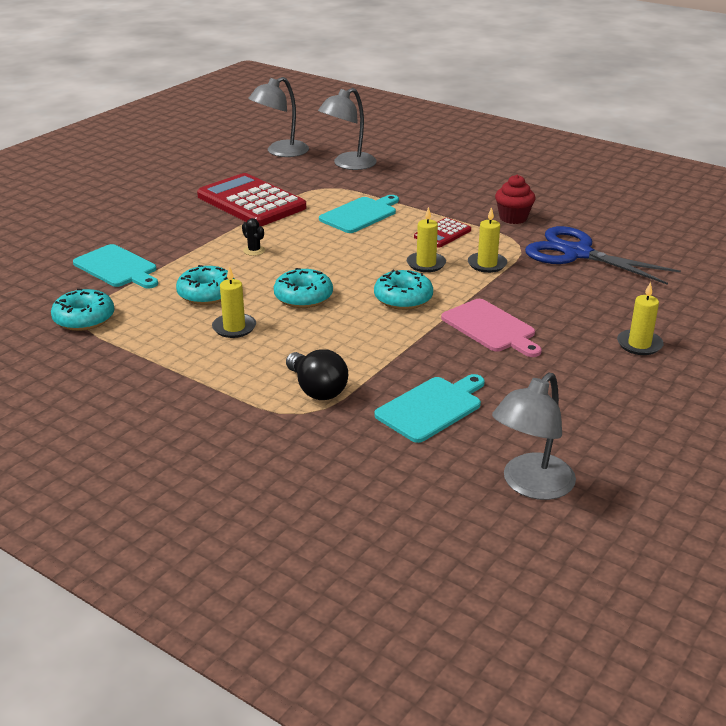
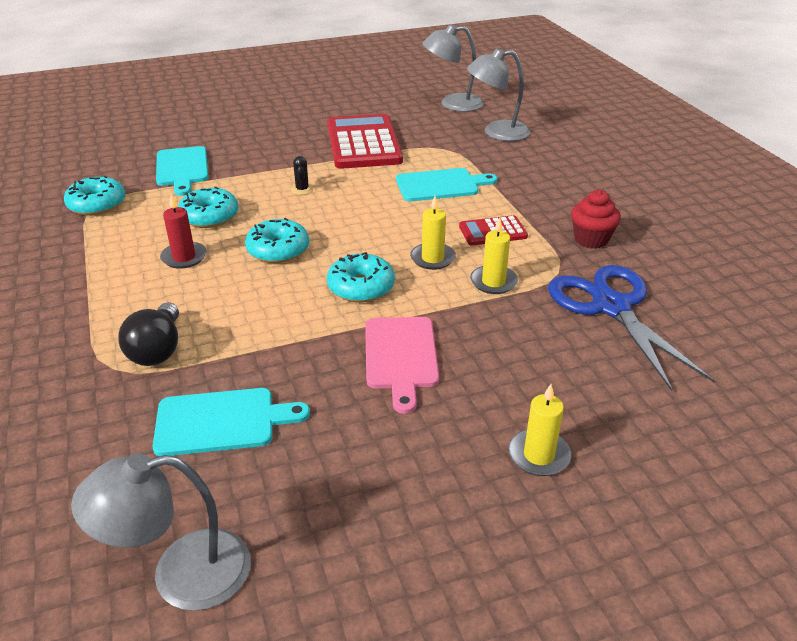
camera: 35 degrees right, 5 degrees up
yellow candle [212,266,256,338] -> red candle [160,194,207,269]

